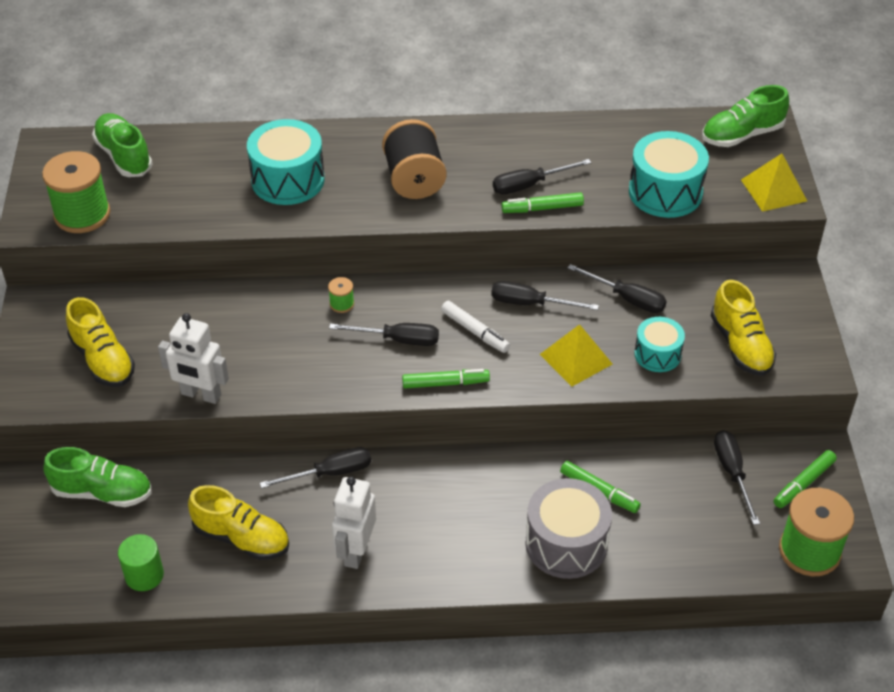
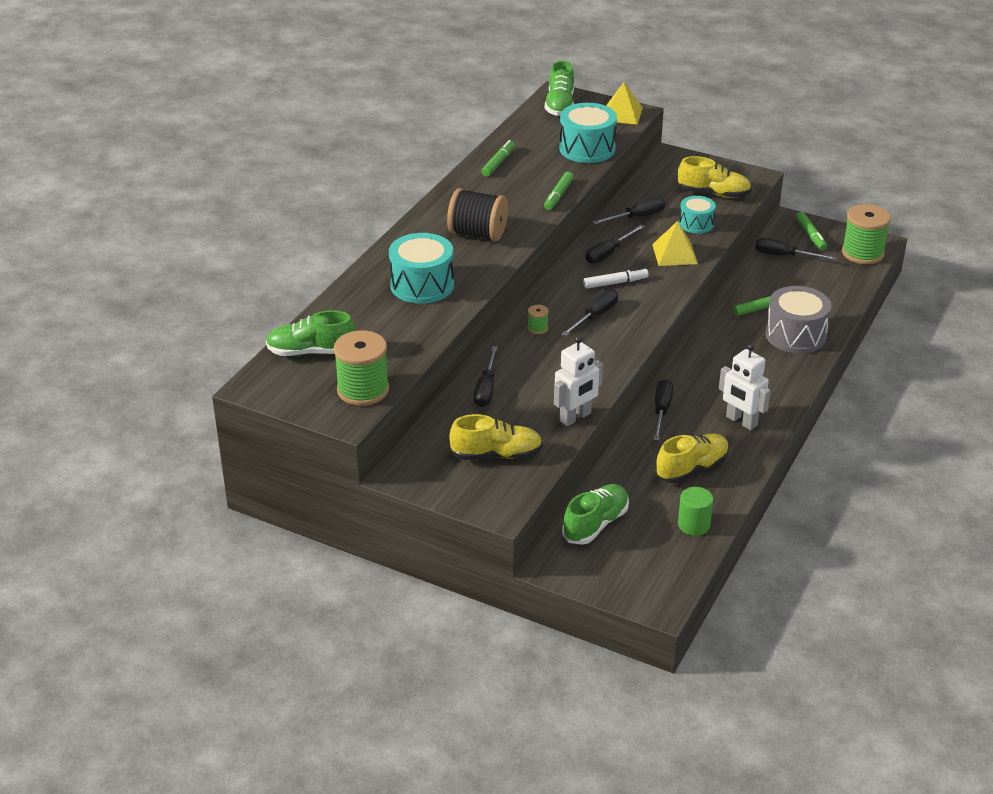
camera: 60 degrees left, 10 degrees down
green marker [402,369,490,388] -> green marker moved to [481,140,515,177]
black screwdriver [493,159,591,194] -> black screwdriver moved to [474,346,498,407]

